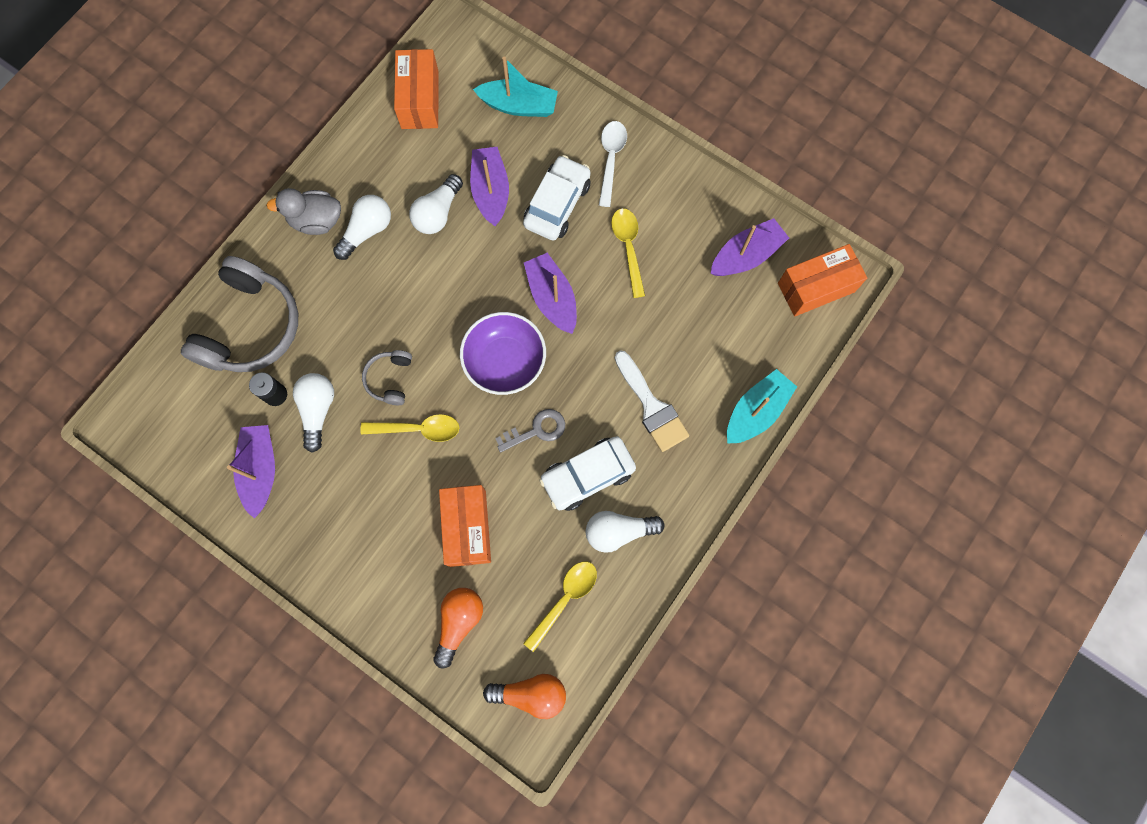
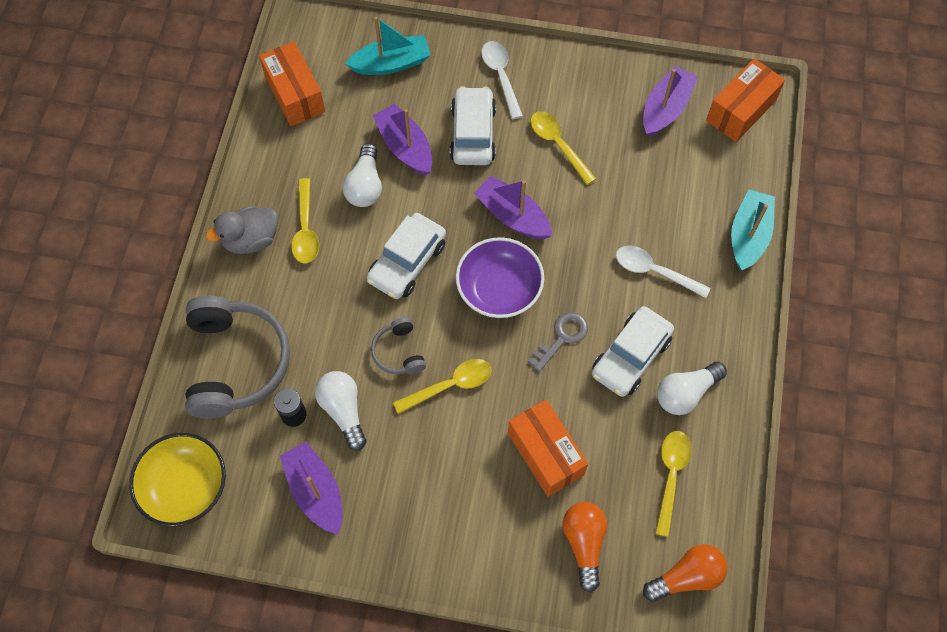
camera: 25 degrees left, 10 degrees down
white light bulb [333,195,391,260] -> yellow spoon [291,178,319,263]
white brush [615,351,689,452] -> white spoon [616,245,711,298]
none -> yellow bowl [129,433,226,526]
none -> white car [367,213,446,299]

